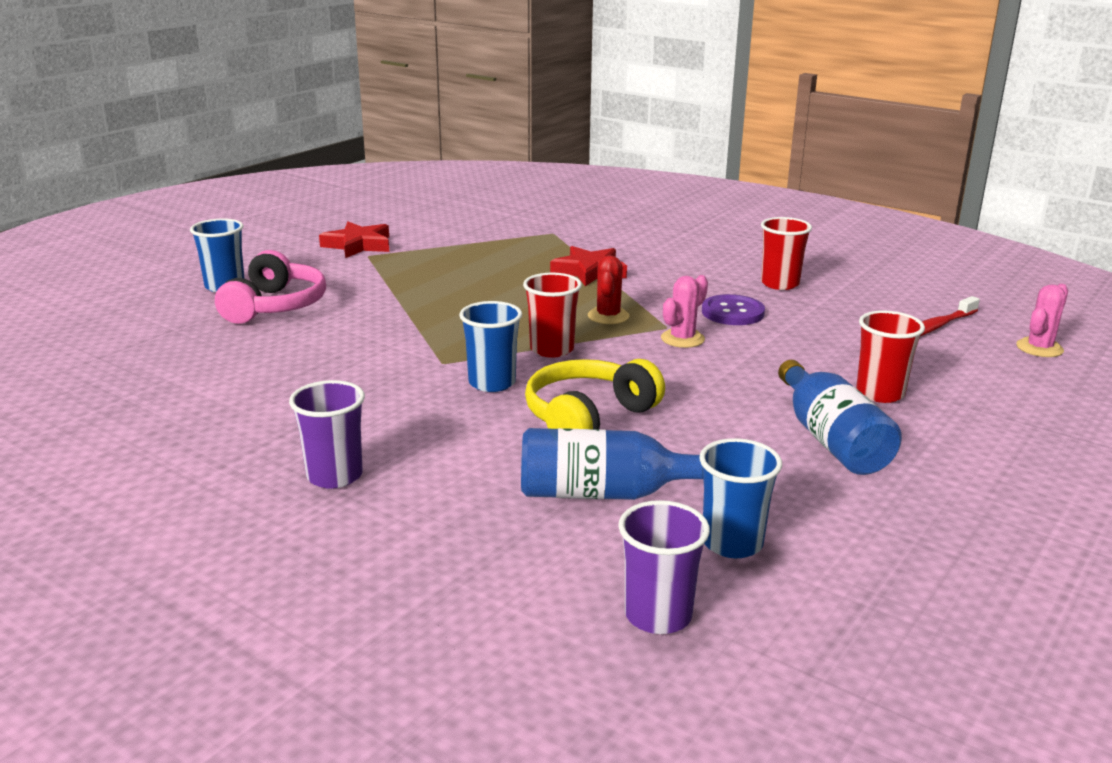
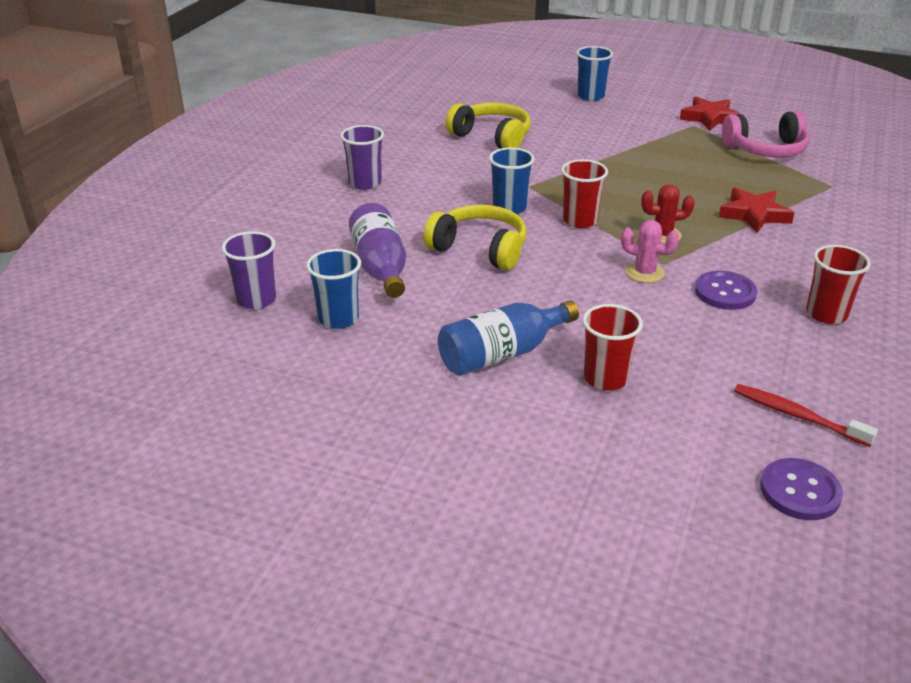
camera: 75 degrees right, 10 degrees up
pink headphones [215,250,326,324] -> pink headphones moved to [722,111,810,157]
blue bottle [521,428,703,500] -> purple bottle [349,203,406,298]
pink cactus [1016,284,1068,357] -> purple button [760,458,843,520]
none -> yellow headphones [446,103,531,149]

